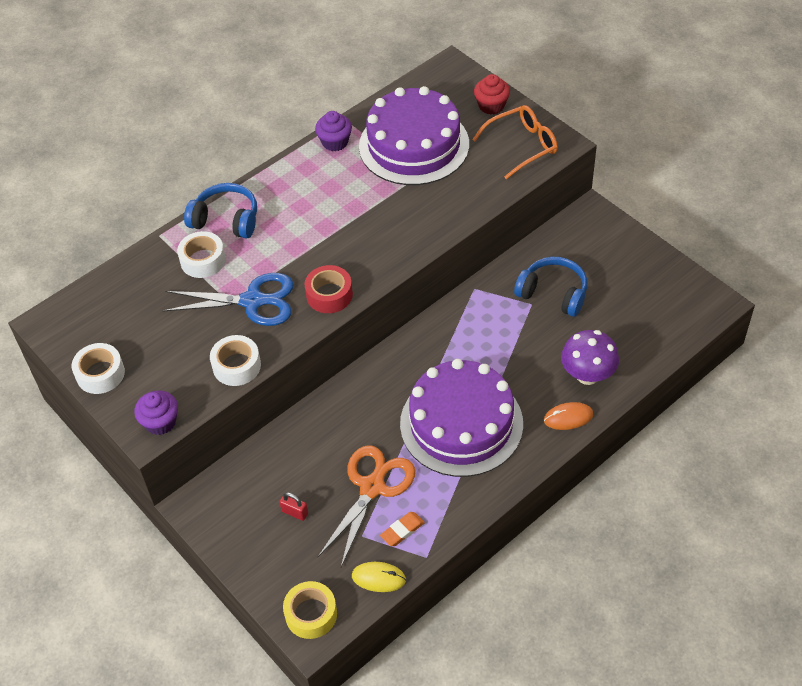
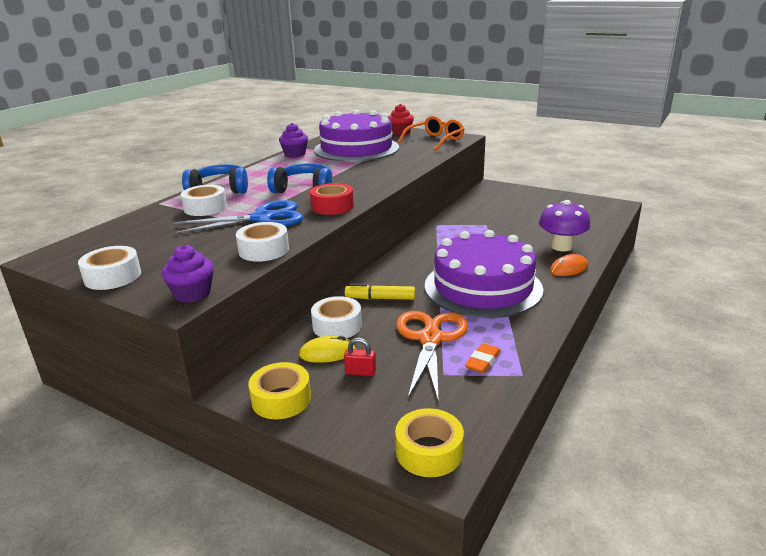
camera: 20 degrees left, 25 degrees down
yellow mouse [352,562,406,592] -> yellow mouse moved to [299,336,356,363]
blue headphones [514,257,587,317] -> blue headphones moved to [267,163,332,193]
none -> yellow tape [248,362,311,419]
none -> white tape [311,296,362,338]
none -> yellow marker [345,284,415,300]

